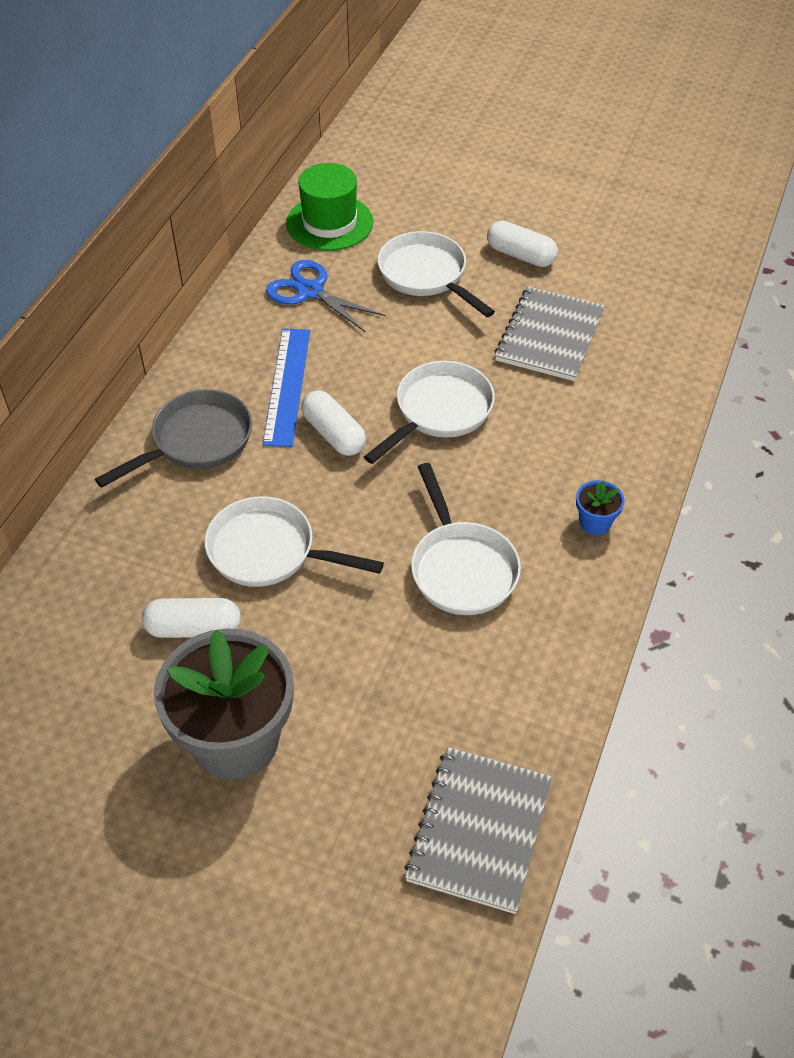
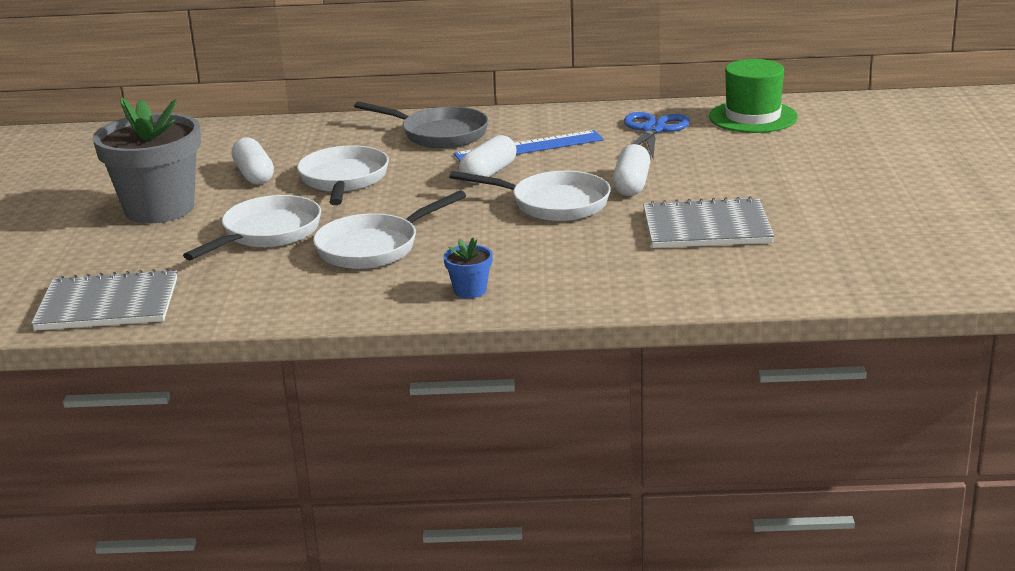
camera: 70 degrees right, 25 degrees down
white pan [378,231,495,317] -> white pan moved to [183,195,321,260]
white capsule [487,220,558,267] -> white capsule moved to [613,144,650,196]

